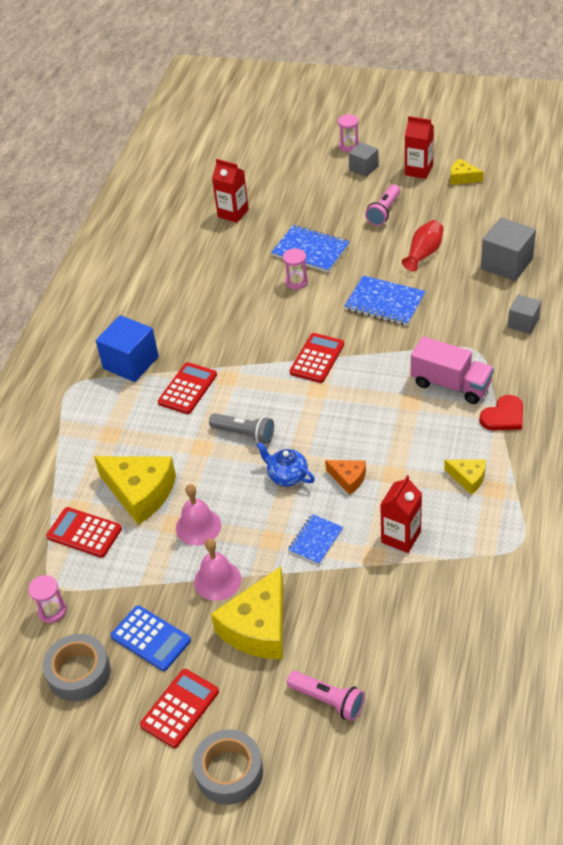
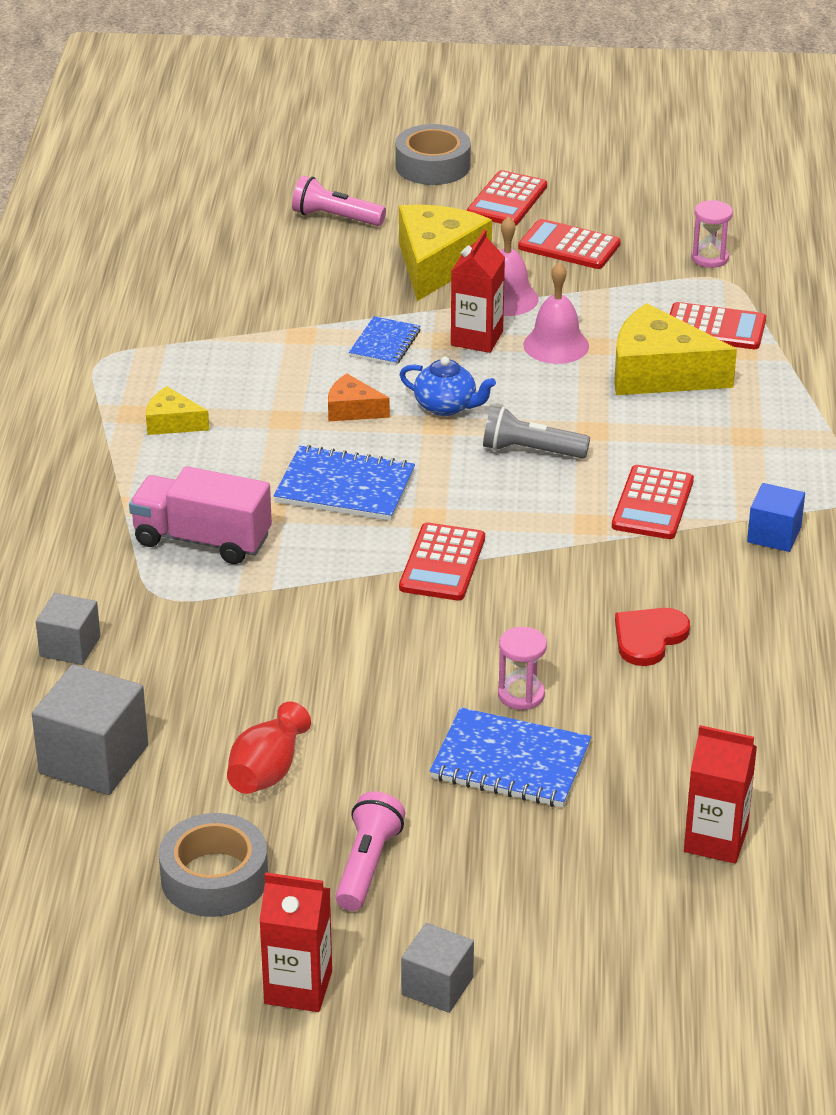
camera: 165 degrees right, 10 degrees down
grey tape [43,634,111,702] -> grey tape moved to [159,813,268,917]
blue cube [96,315,159,382] -> blue cube [747,483,805,552], size x0.61
blue calculator [111,605,191,671] -> red calculator [518,219,621,269]
pink hourglass [338,114,359,152] -> none
blue notebook [344,275,426,326] -> blue notebook moved to [274,445,415,521]
red carton [380,475,422,553] -> red carton moved to [451,230,505,353]
yellow cheese [450,158,483,185] -> none
red heart [479,395,523,430] -> red heart moved to [615,608,690,666]

